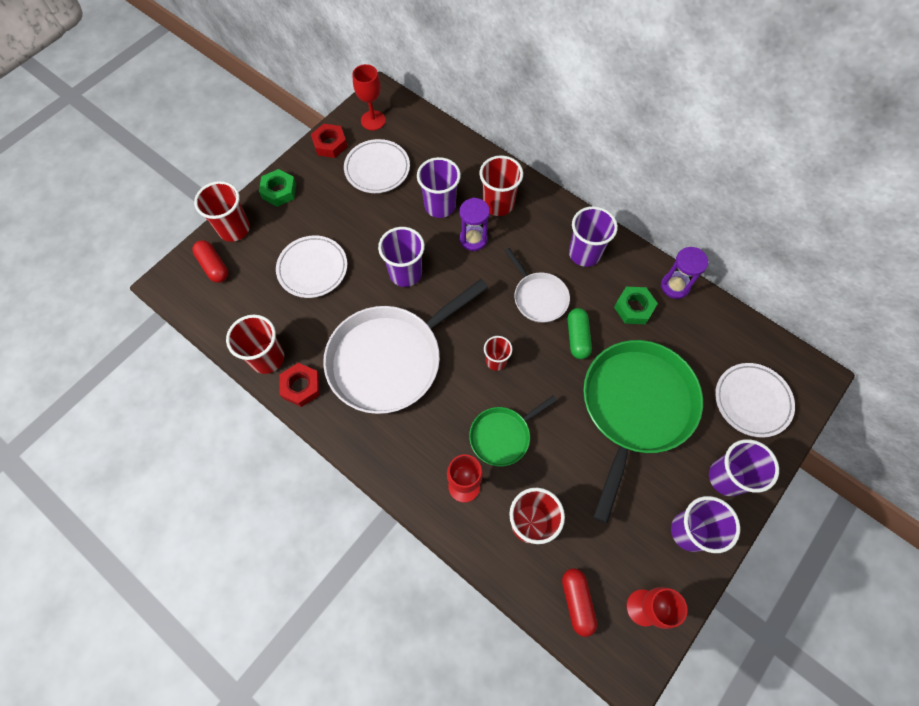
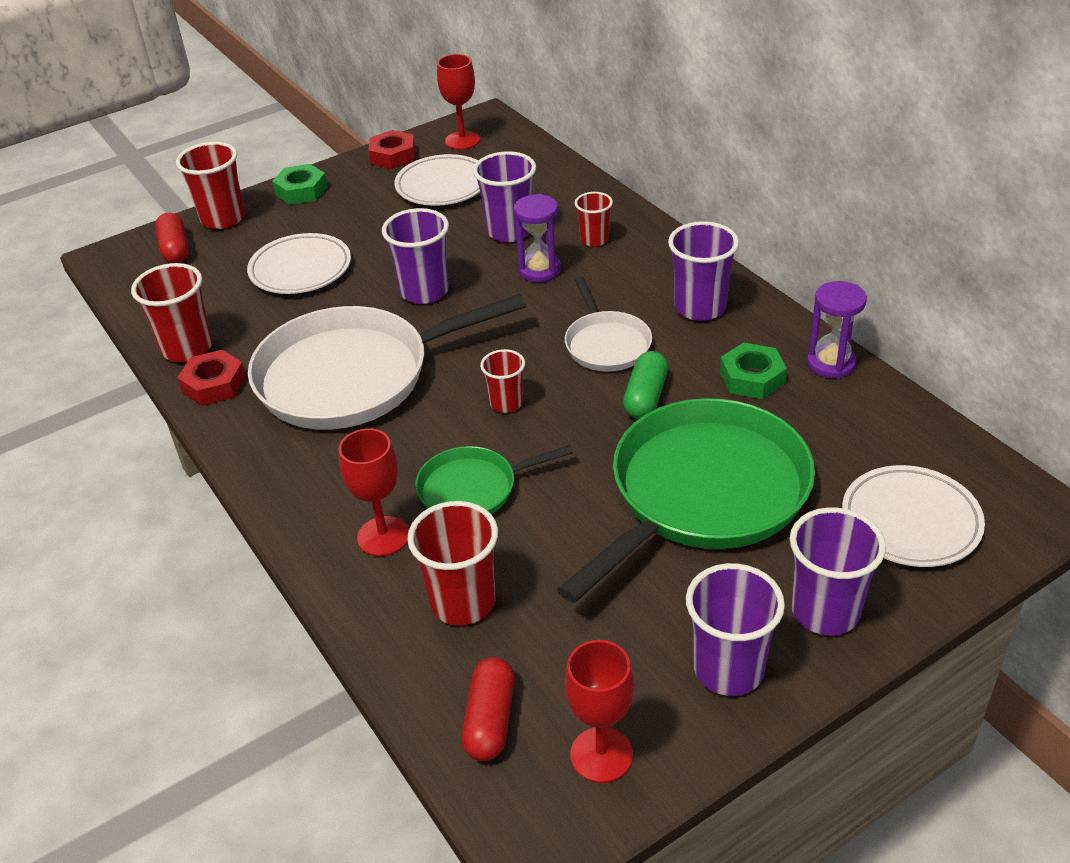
camera: 20 degrees right, 25 degrees down
red cup [479,155,523,216] -> red cup [575,192,613,247], size x0.60

